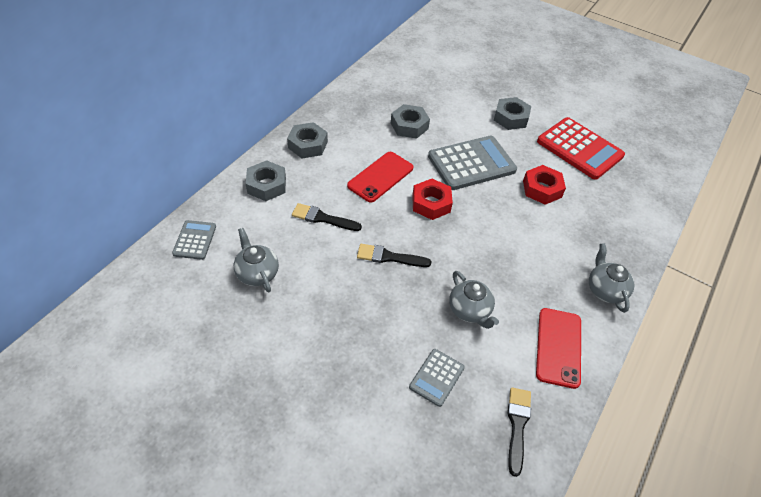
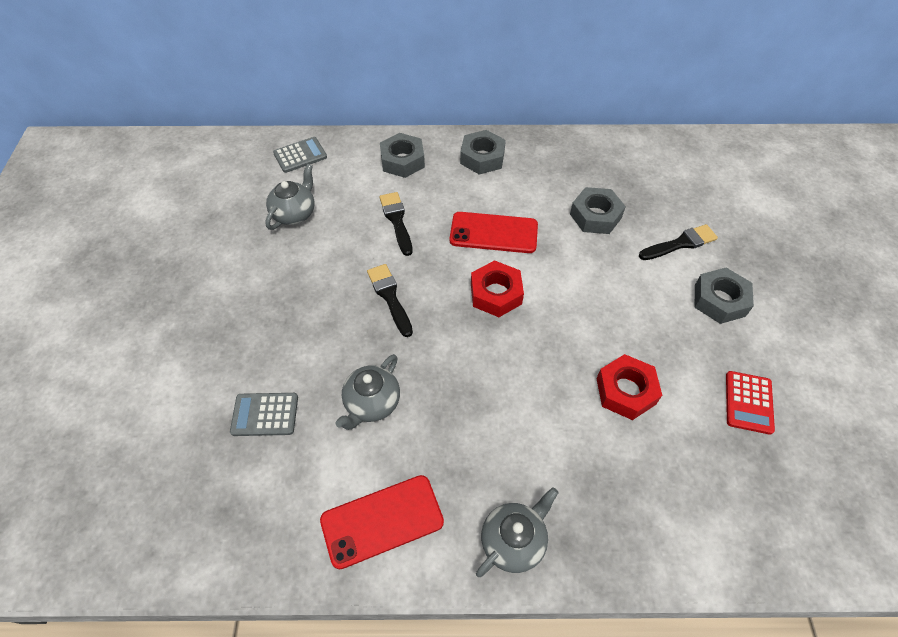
camera: 60 degrees right, 5 degrees up
grey calculator [428,136,517,190] -> none
black brush [508,387,531,477] -> black brush moved to [639,224,718,260]
red calculator [537,117,625,180] -> red calculator [726,371,775,435], size x0.52

